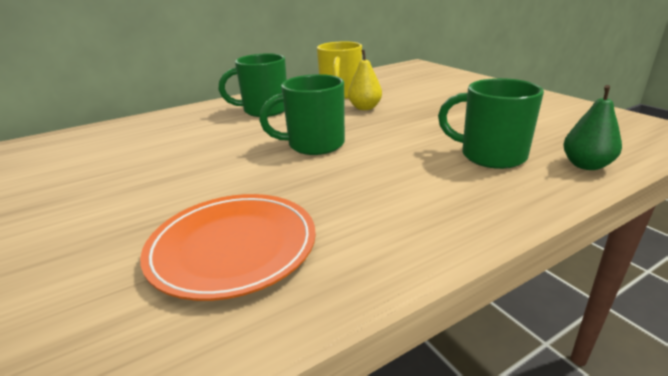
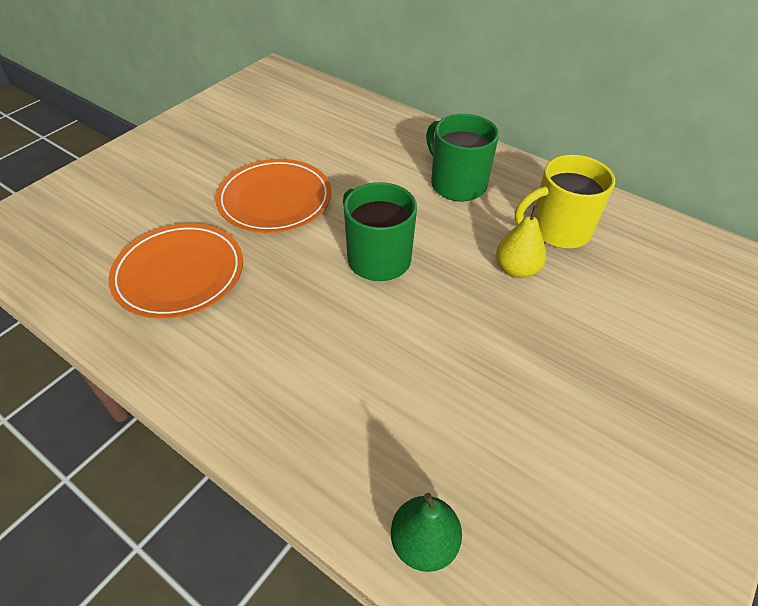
camera: 65 degrees right, 20 degrees up
green mug [438,78,544,169] -> none
none -> orange plate [216,159,331,233]

